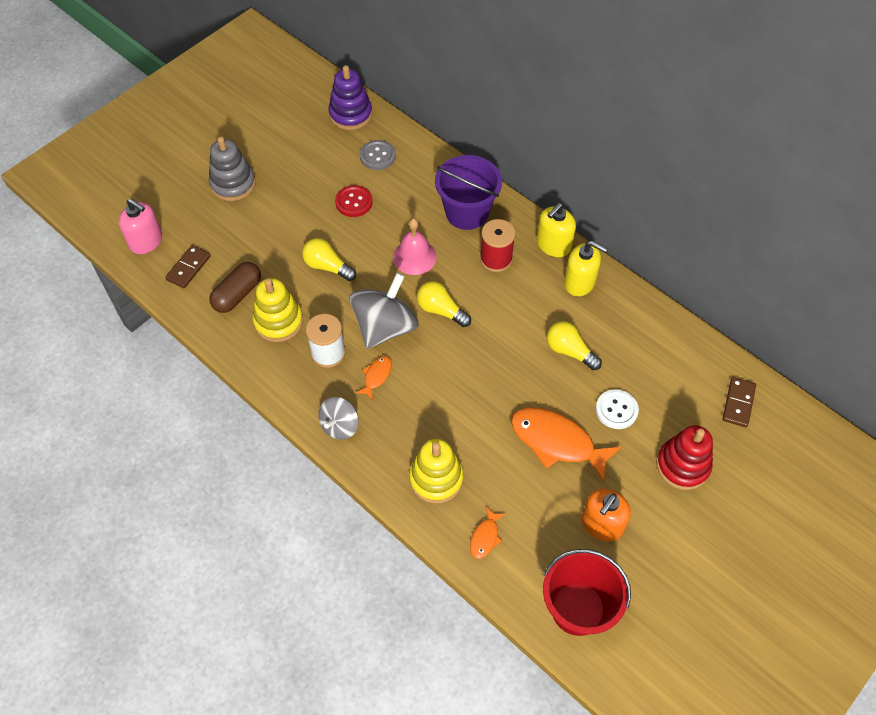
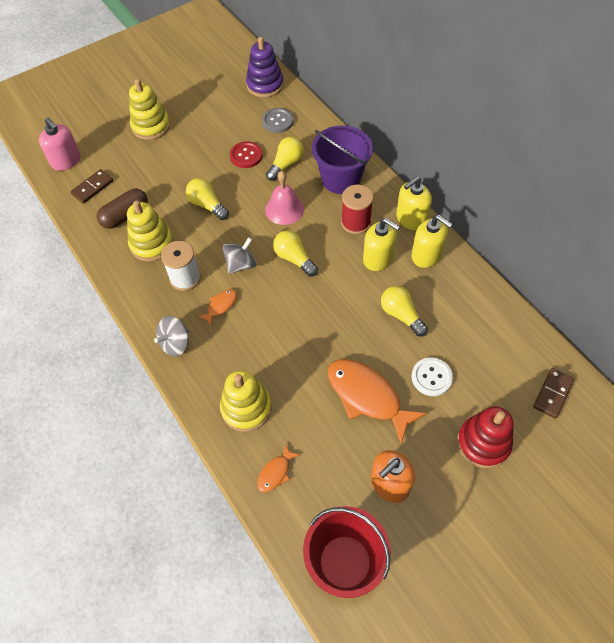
camera: 15 degrees right, 0 degrees up
grey stacking toy [209,137,256,201] -> yellow stacking toy [129,79,170,140]
grey spinning top [349,273,419,349] -> grey spinning top [223,237,257,274], size x0.57
none -> yellow light bulb [266,137,304,181]
none -> yellow soap dispenser [363,218,400,271]

